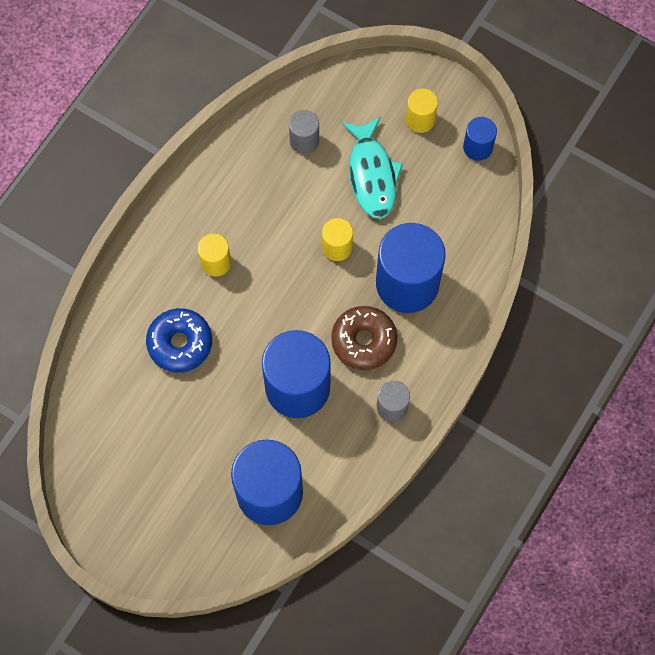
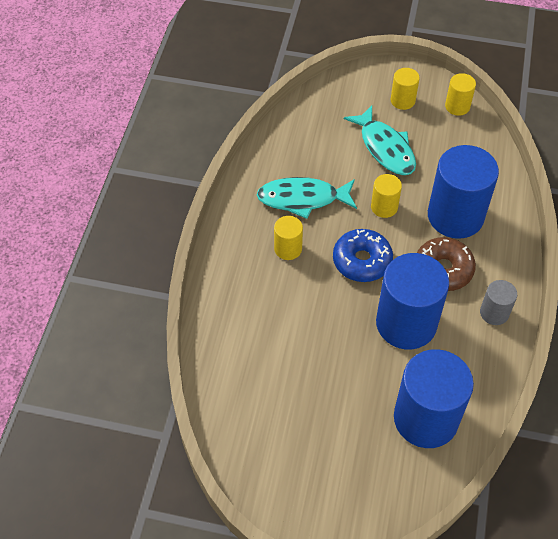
camera: 20 degrees left, 15 degrees down
blue donut [146,308,212,372] -> blue donut moved to [333,229,393,282]
grey cylinder [289,110,319,154] -> none
blue cylinder [463,117,497,161] -> yellow cylinder [445,73,476,116]
none -> turquoise fish [256,177,357,219]

